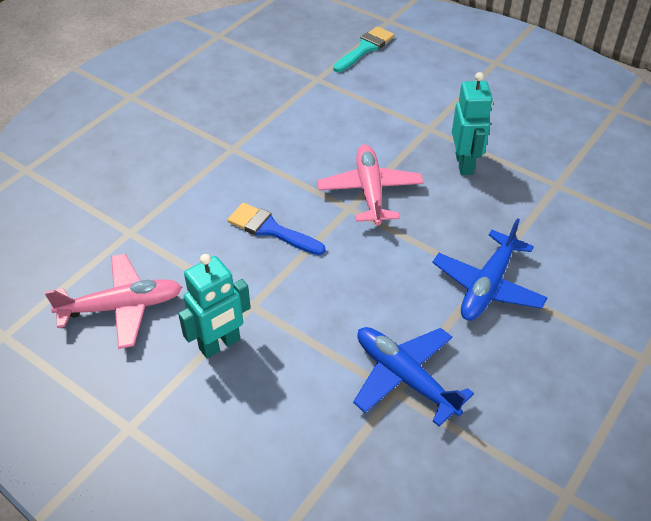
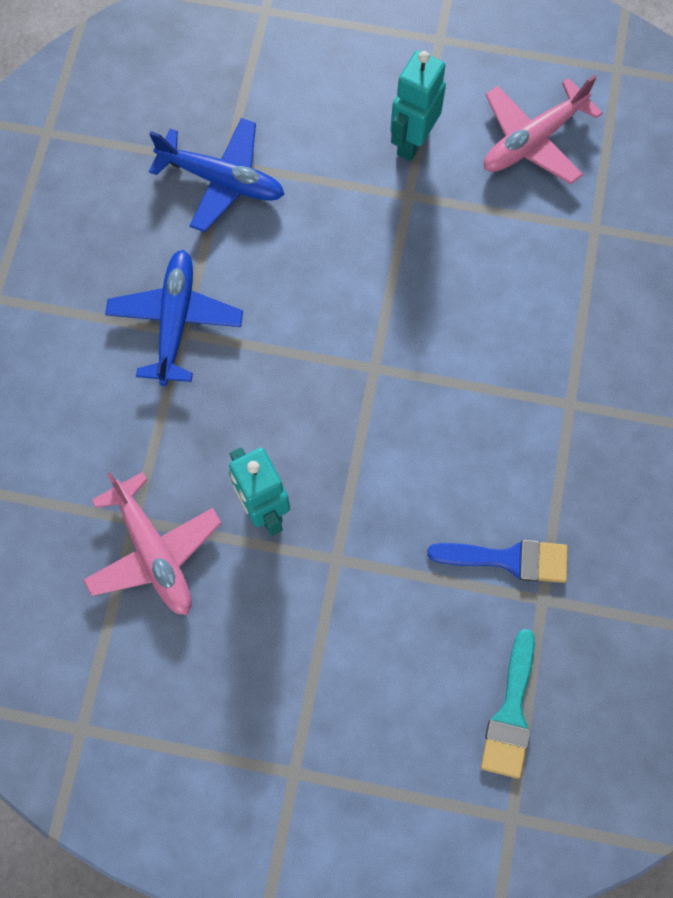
camera: 155 degrees right, 25 degrees up
blue brush [228,203,325,255] -> blue brush moved to [427,539,568,583]
pink plane [317,144,424,225] -> pink plane moved to [83,472,222,615]

